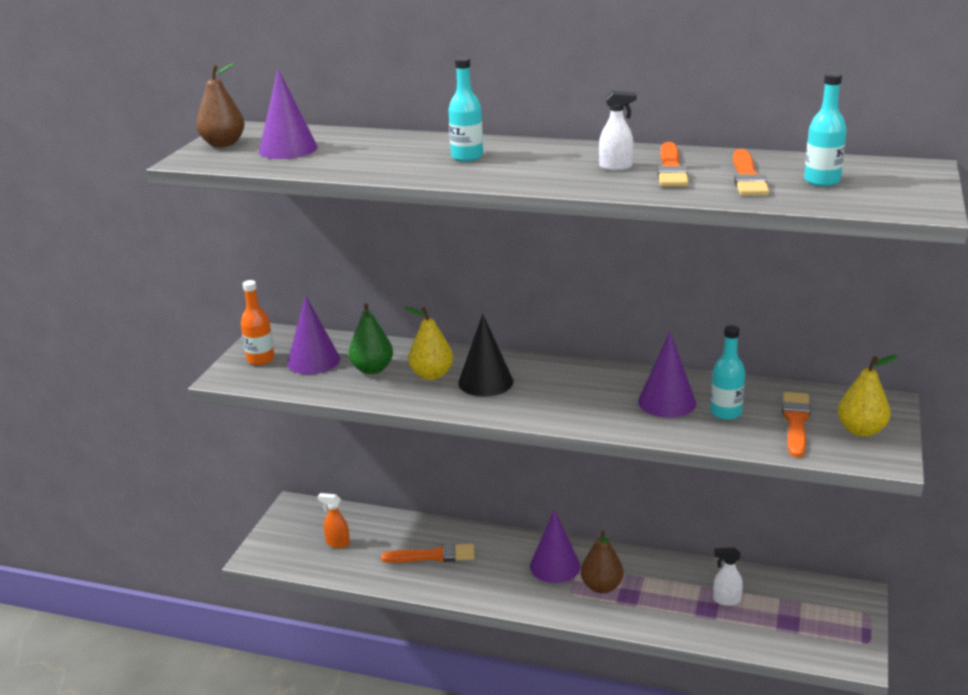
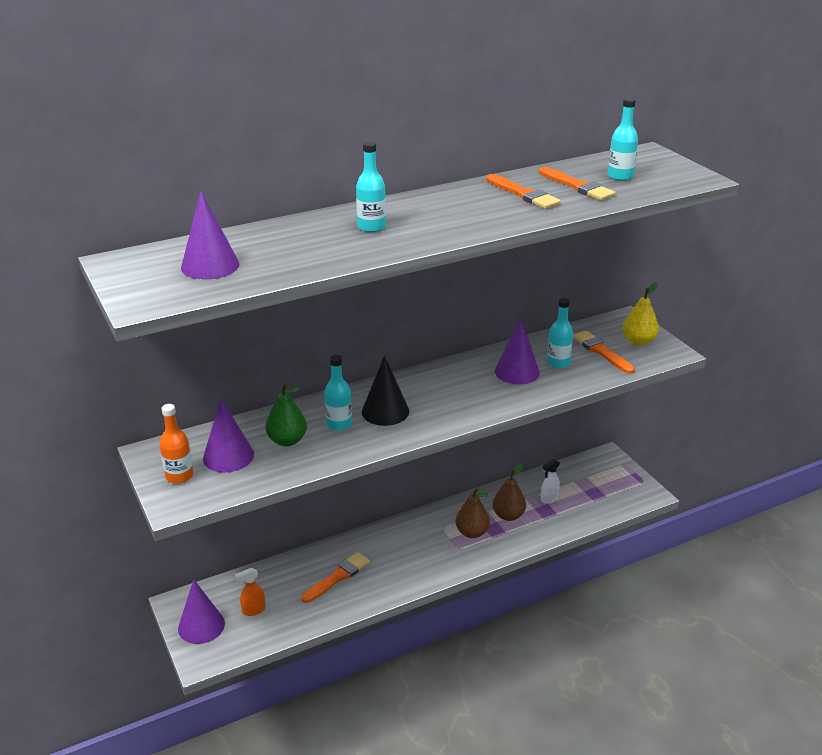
camera: 45 degrees left, 5 degrees up
brown pear [196,63,245,147] -> brown pear moved to [492,464,526,521]
yellow pear [404,306,453,380] -> turquoise bottle [324,355,352,431]
purple cone [530,509,581,583] -> purple cone moved to [178,580,225,644]
white spray bottle [599,90,637,170] -> none

